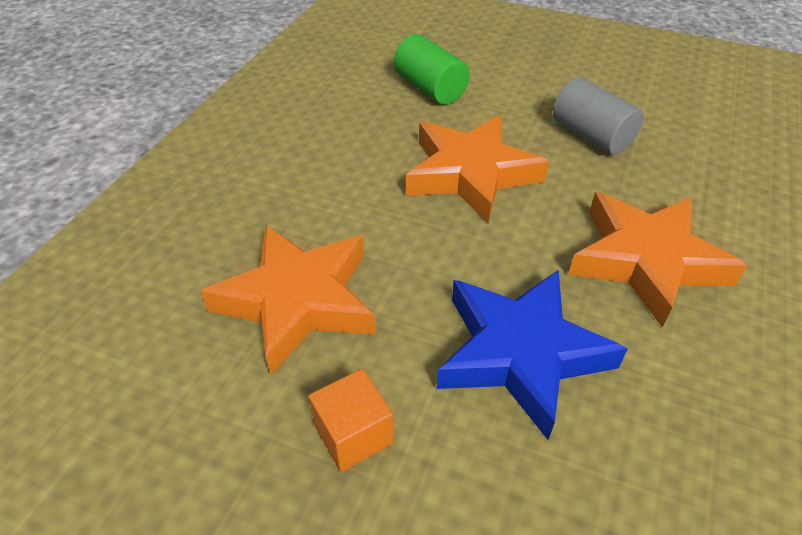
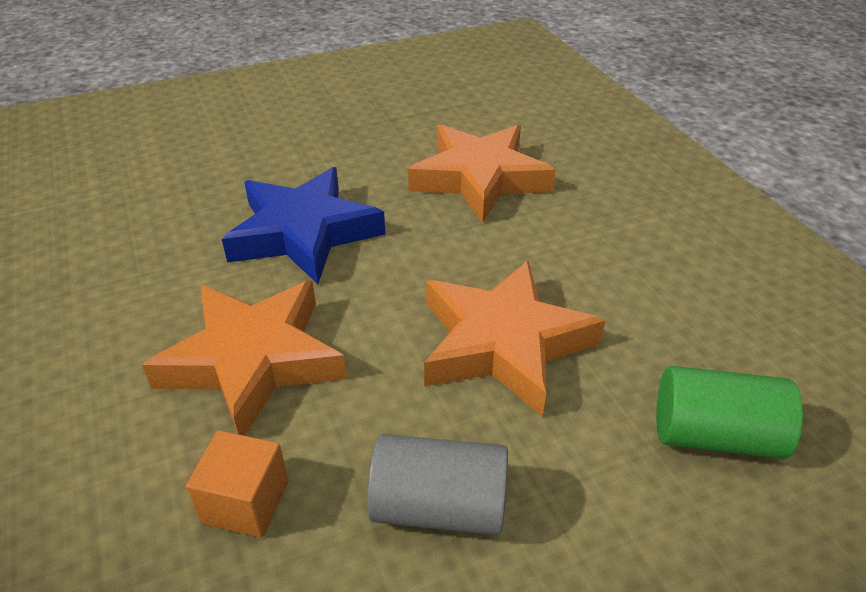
camera: 135 degrees right, 5 degrees down
orange cube [309,369,393,472] -> orange cube moved to [186,430,288,538]

